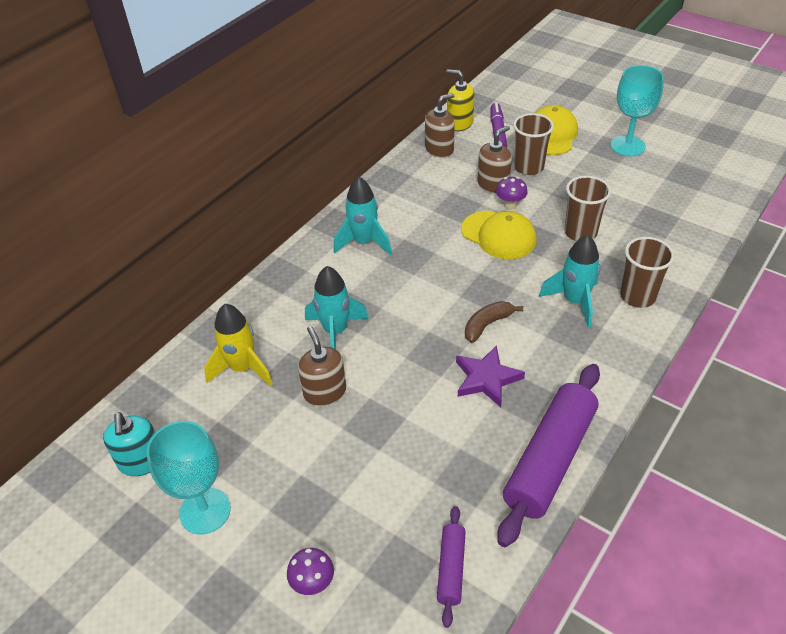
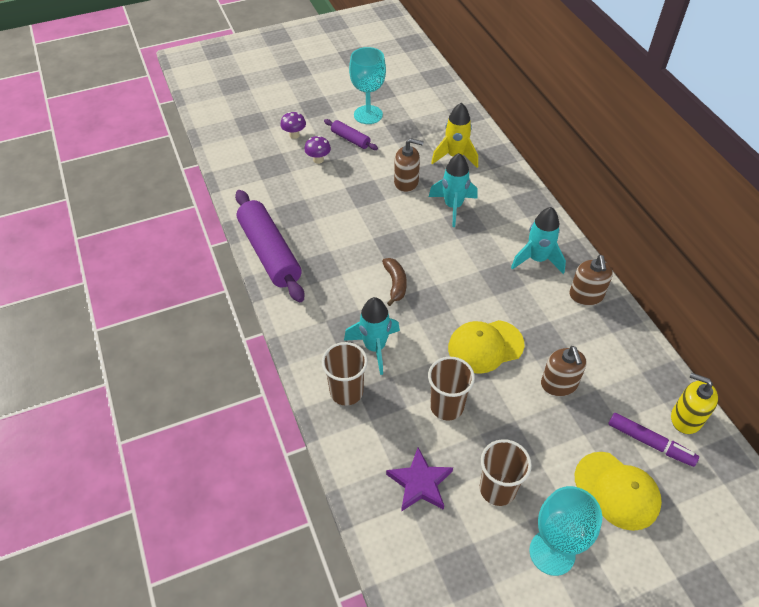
camera: 120 degrees right, 5 degrees up
turquoise soap dispenser [103,412,156,476] -> none
brown soap dispenser [425,93,455,158] -> brown soap dispenser moved to [569,255,613,306]
purple rolling pin [437,506,466,628] -> purple rolling pin moved to [324,119,378,150]
yellow soap dispenser [446,69,475,131] -> yellow soap dispenser turned 120 degrees counterclockwise [671,373,718,434]
purple star [456,345,525,407] -> purple star moved to [386,448,453,512]
purple mushroom [496,177,528,210] -> purple mushroom moved to [304,136,331,164]
brown cup [513,113,554,175] -> brown cup moved to [480,439,532,506]

